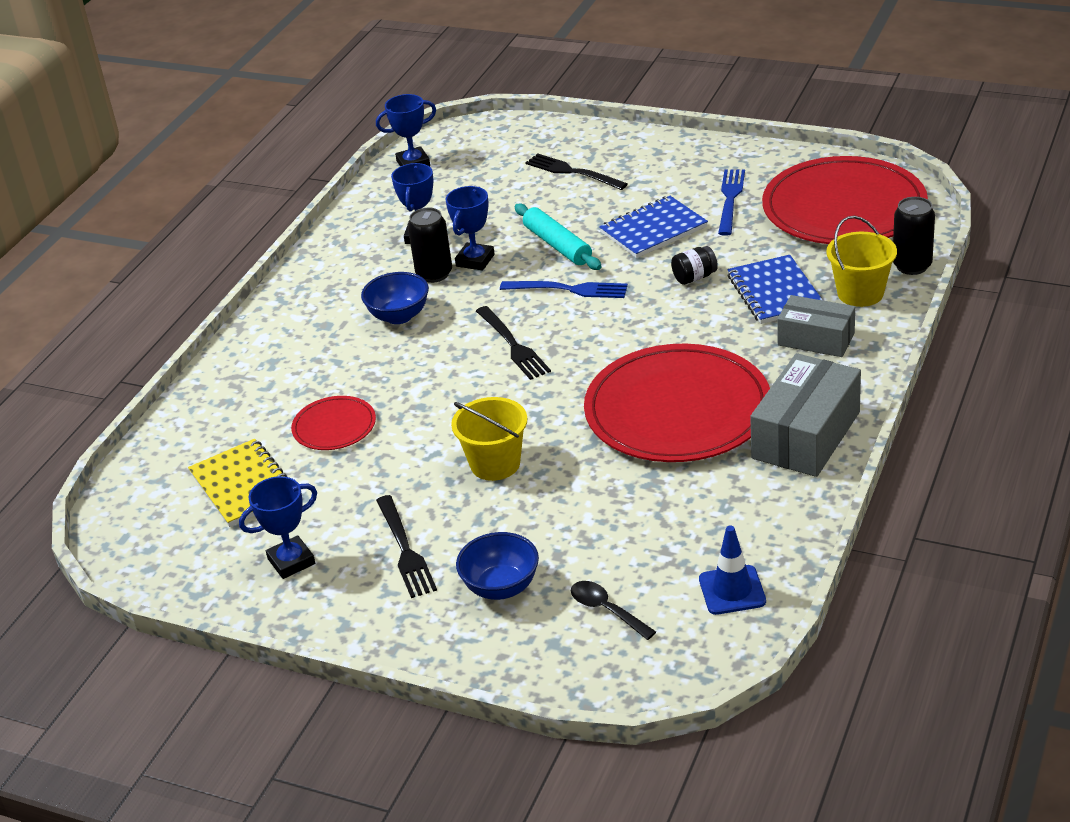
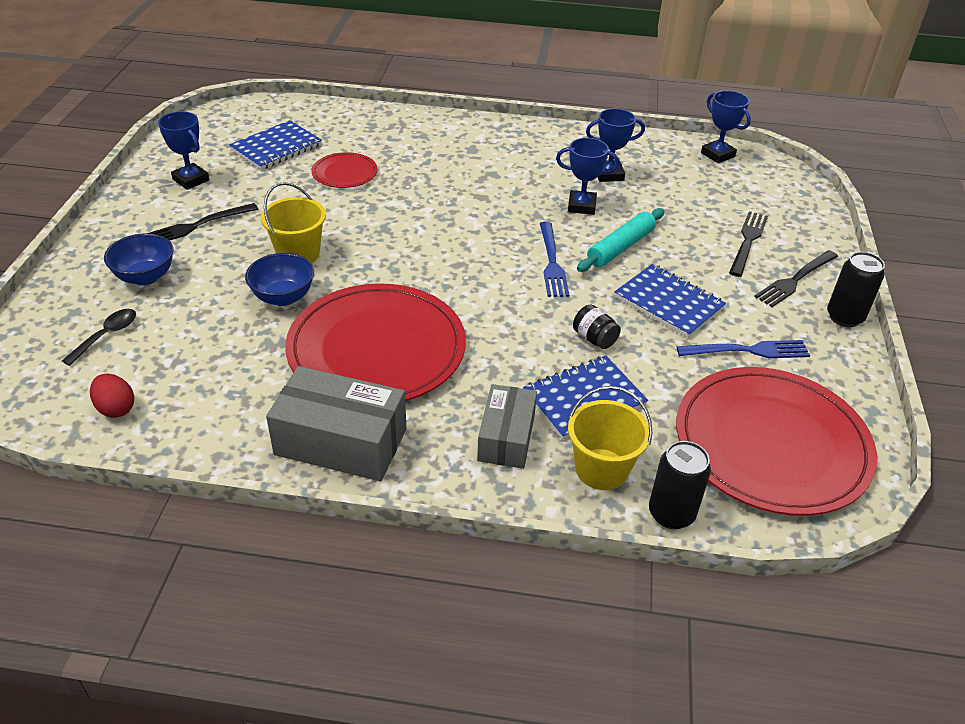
camera: 70 degrees right, 5 degrees up
yellow notebook [188,439,288,527] -> blue notebook [229,120,322,170]
blue bowl [361,272,429,324] -> blue bowl moved to [245,253,314,306]
black can [408,208,452,283] -> black can moved to [827,252,885,327]
black fork [476,306,551,380] -> black fork moved to [754,250,838,307]
blue traffic cone [699,525,766,615] -> red egg [90,374,134,418]

